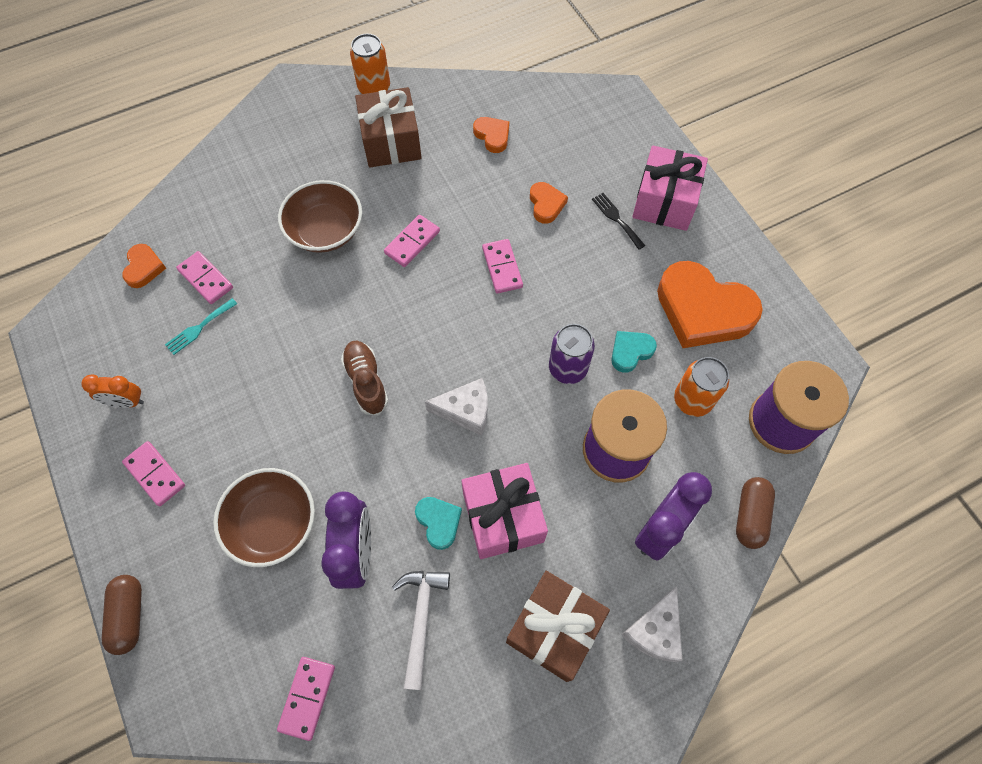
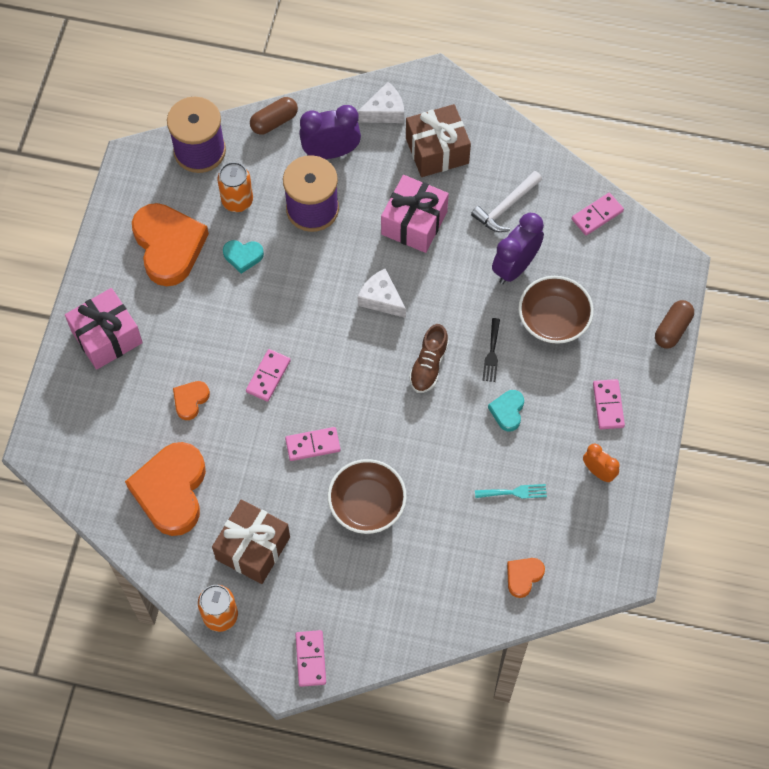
camera: 140 degrees left, 0 degrees up
pink domino [176,251,233,304] -> pink domino moved to [295,630,326,687]
turquoise heart [415,497,462,550] -> turquoise heart moved to [488,390,524,431]
orange heart [473,117,509,153] -> orange heart [125,442,206,536], size x2.15
purple can [549,324,595,384] -> none
black fork [592,193,645,250] -> black fork moved to [482,318,500,382]

